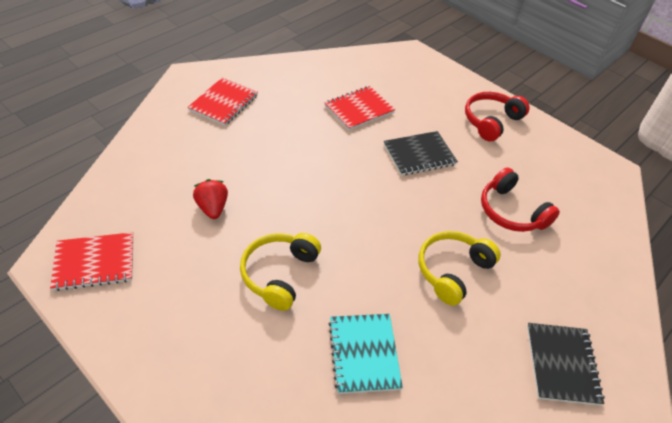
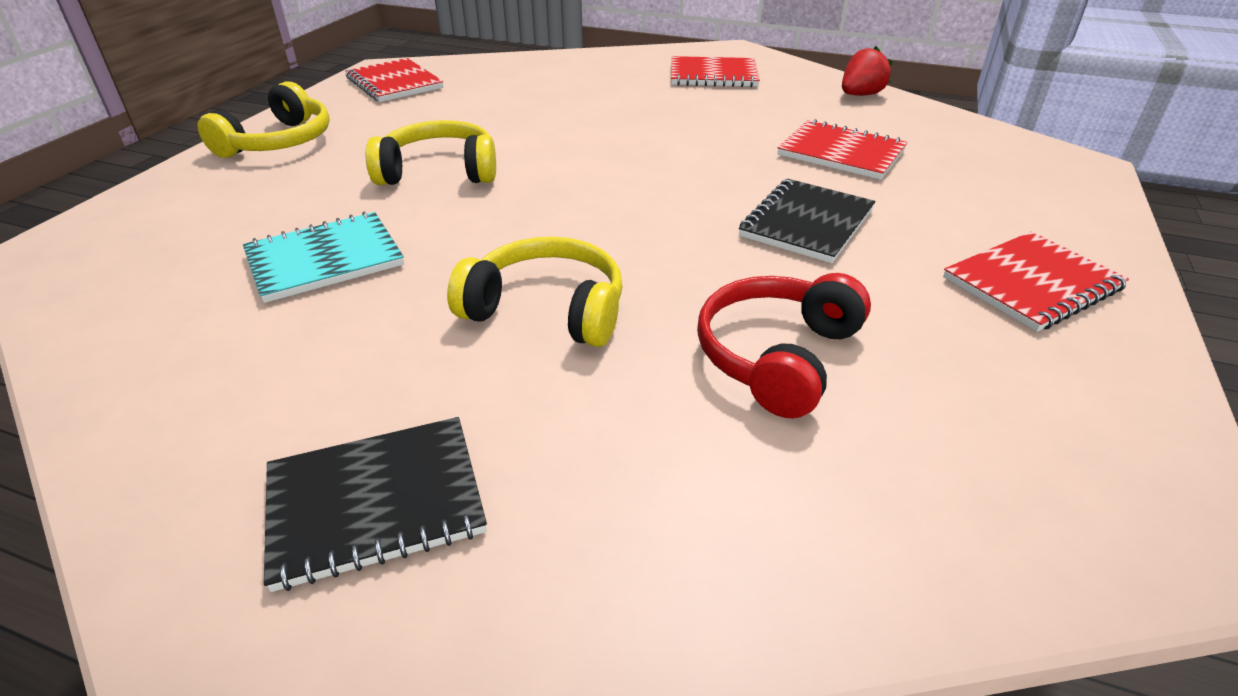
camera: 70 degrees right, 10 degrees down
red strawberry [193,179,228,219] -> red strawberry moved to [842,46,892,96]
black notebook [384,131,458,176] -> black notebook turned 75 degrees clockwise [739,179,875,263]
red headphones [465,92,530,141] -> red notebook [943,231,1129,332]
none -> yellow headphones [197,81,330,158]

